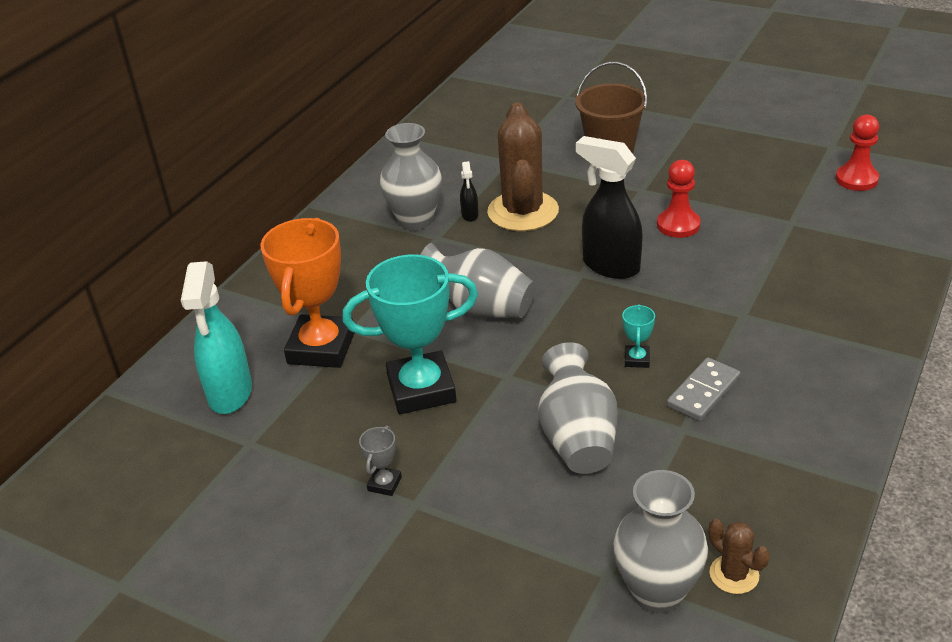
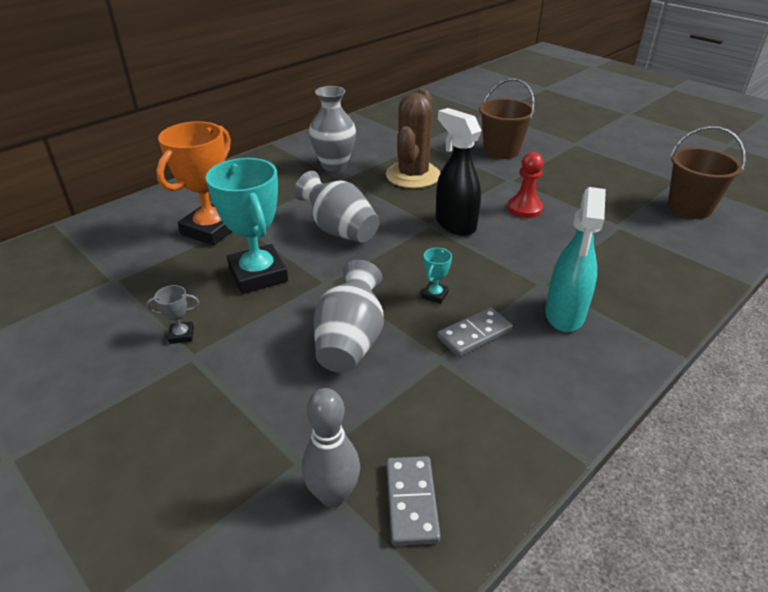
camera: 15 degrees right, 0 degrees up
turquoise spray bottle [181,261,252,414] -> turquoise spray bottle moved to [545,187,606,332]
turquoise trophy [342,255,478,414] -> turquoise trophy turned 60 degrees clockwise [206,158,288,294]
grey trophy [359,425,402,496] -> grey trophy turned 45 degrees clockwise [146,285,199,344]
black spray bottle [460,161,479,222] -> none
grey vase [613,470,708,613] -> grey bowling pin [302,388,360,508]
brown cactus [708,519,770,594] -> grey domino [386,456,441,546]
red pawn [835,115,879,191] -> brown bucket [668,126,746,219]

